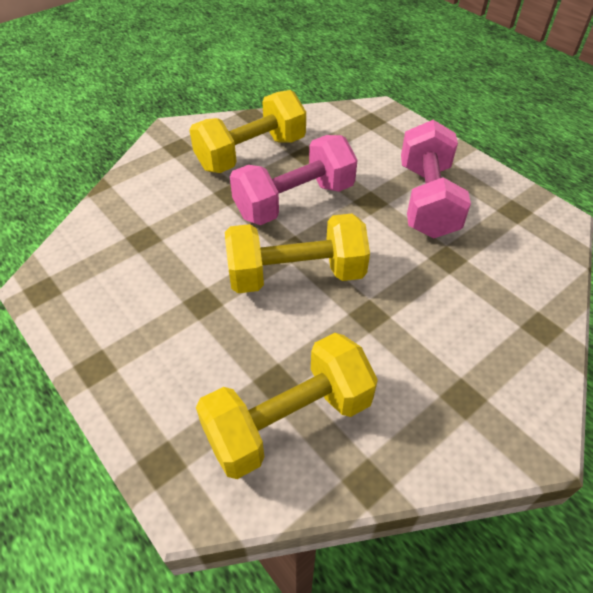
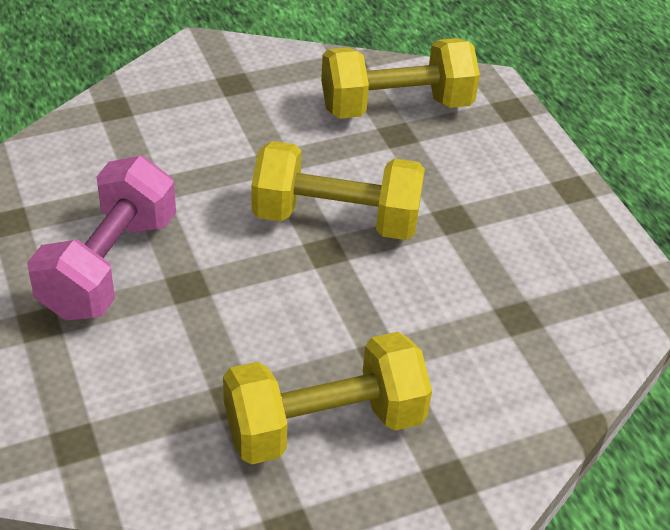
camera: 165 degrees left, 5 degrees down
pink dumbbell [230,135,358,225] -> none

